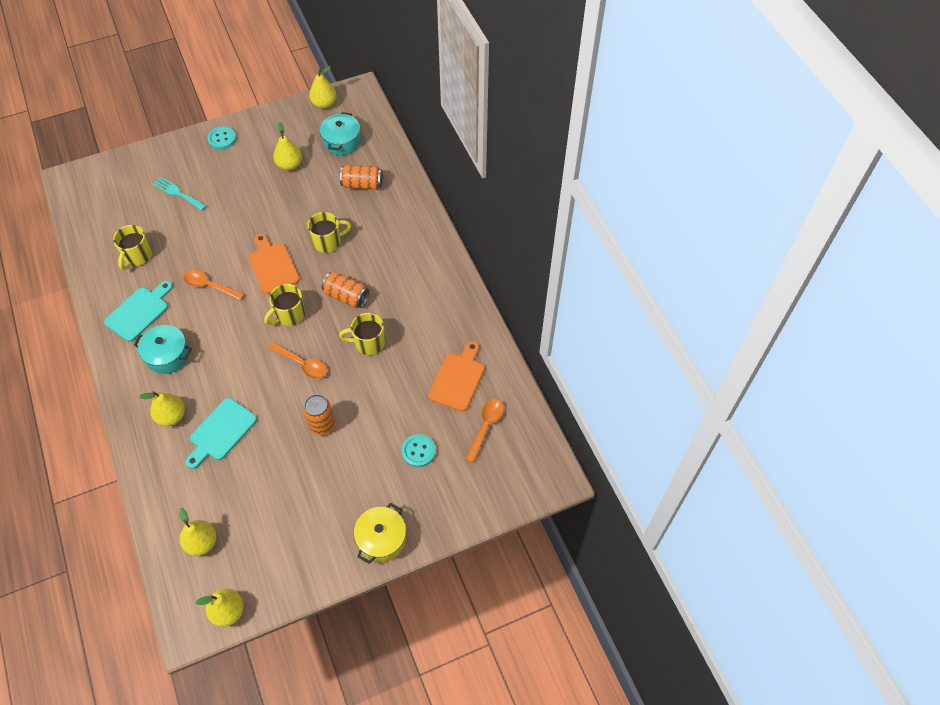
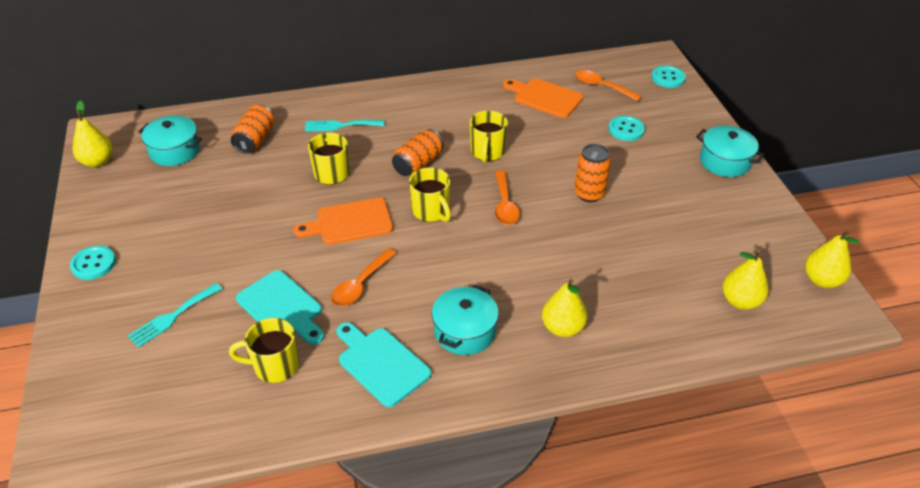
camera: 80 degrees left, 15 degrees down
yellow mug [113,225,152,270] -> yellow mug turned 150 degrees clockwise [229,318,299,383]
turquoise cutting board [185,398,257,469] -> turquoise cutting board moved to [236,270,324,345]
orange spoon [268,342,327,379] -> orange spoon turned 135 degrees clockwise [495,170,520,225]
yellow pear [273,122,302,170] -> none
yellow pot [354,503,406,564] -> turquoise pot [696,126,764,177]
none -> turquoise fork [305,120,385,132]
none -> turquoise button [652,66,686,88]

